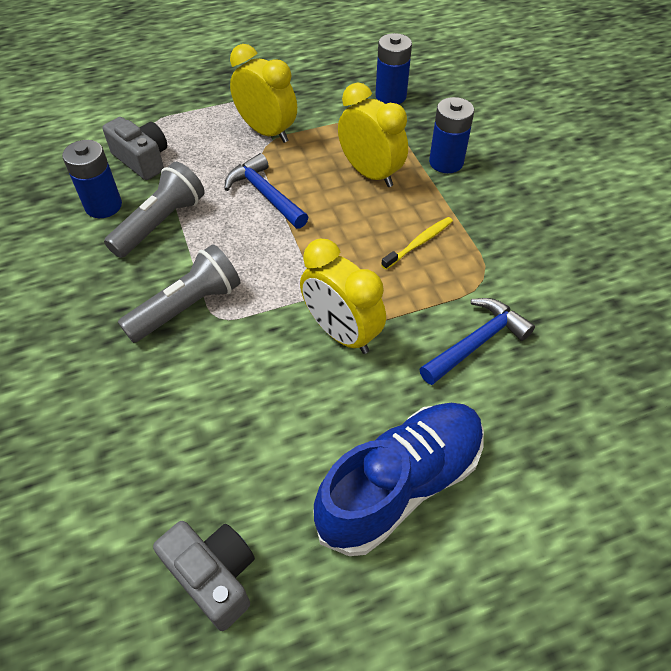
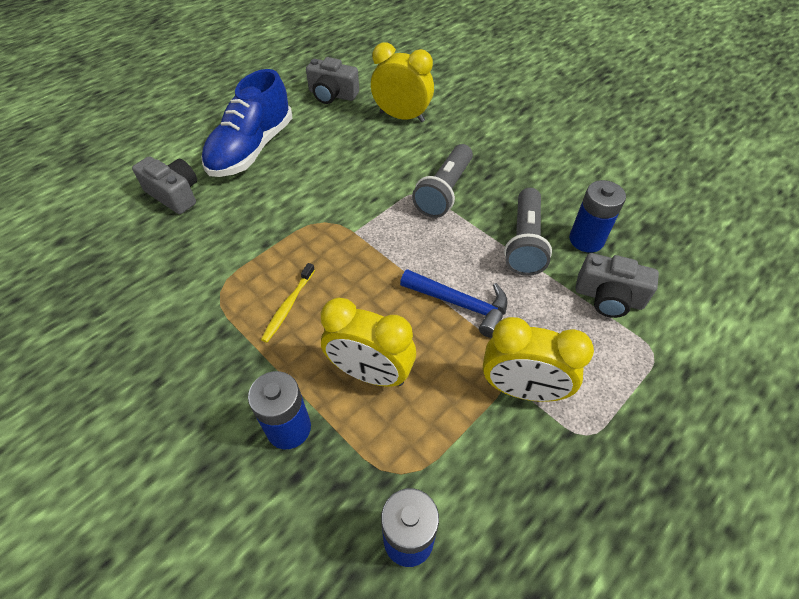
camera: 155 degrees right, 0 degrees up
yellow clock [300,239,386,354] -> yellow clock moved to [371,42,434,122]
blue hammer [419,298,535,385] -> none
none -> grey camera [132,156,197,214]

